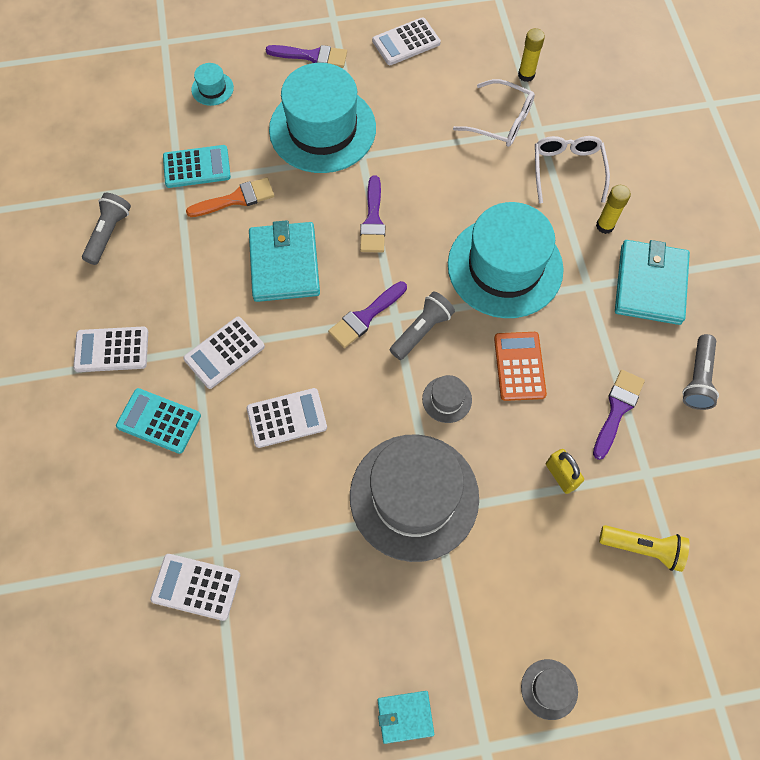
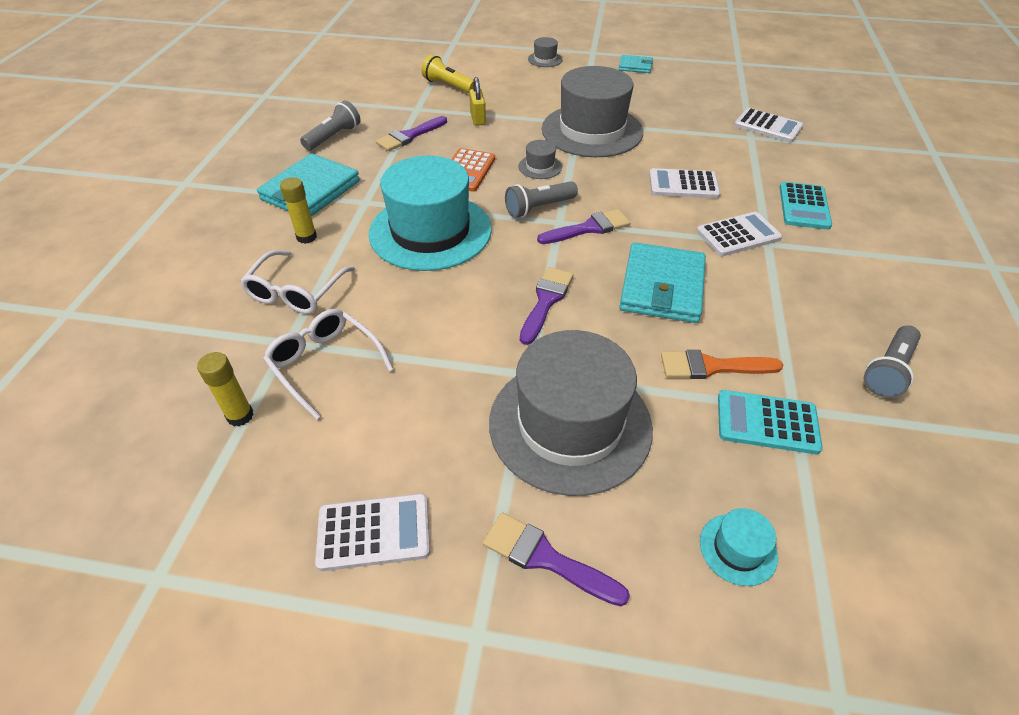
camera: 160 degrees left, 20 degrees down
white calculator [73,326,148,372] -> none
turquoise calculator [116,388,201,454] -> turquoise calculator turned 60 degrees clockwise [780,182,832,229]
turquoise hat [269,63,376,173] -> grey hat [489,330,653,496]

